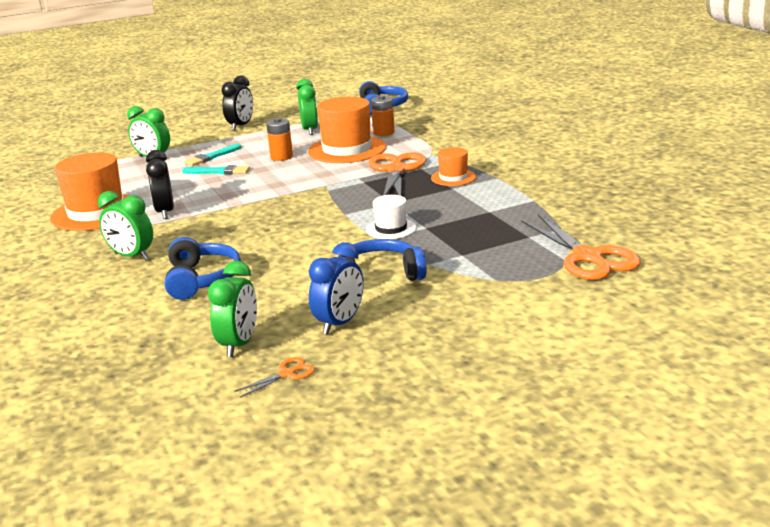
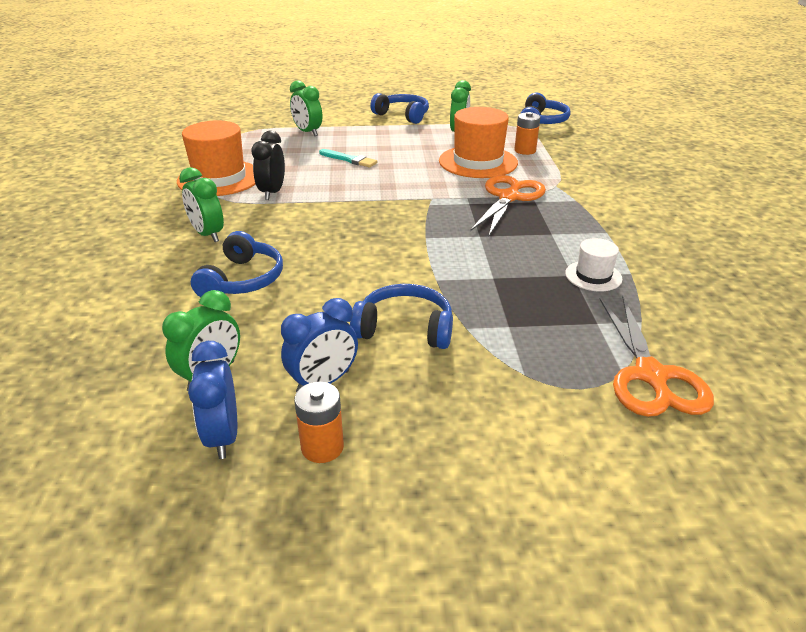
camera: 20 degrees right, 10 degrees up
turquoise brush [184,144,242,166] -> none
black clock [221,76,253,131] -> blue headphones [370,93,429,124]
orange scissors [234,357,315,398] -> blue clock [188,341,237,459]
orange battery [266,118,293,161] -> orange battery moved to [294,382,344,463]
white hat [366,195,416,239] -> white hat moved to [565,238,623,291]
orange hat [431,147,476,186] -> none

